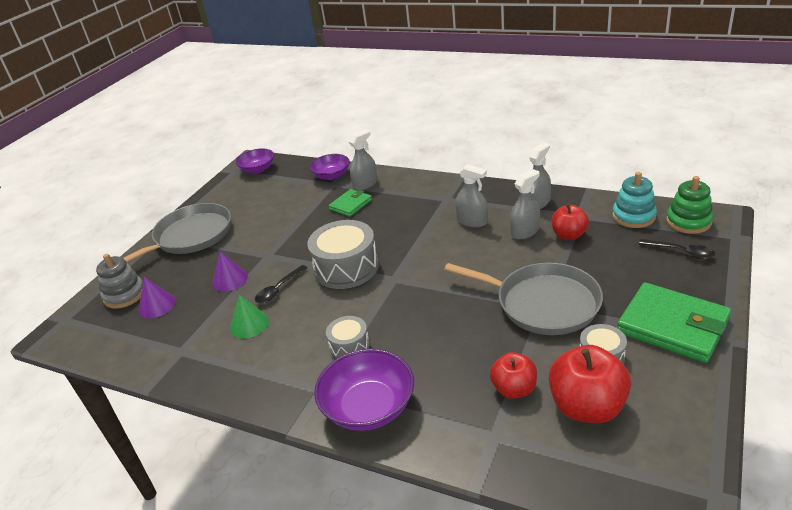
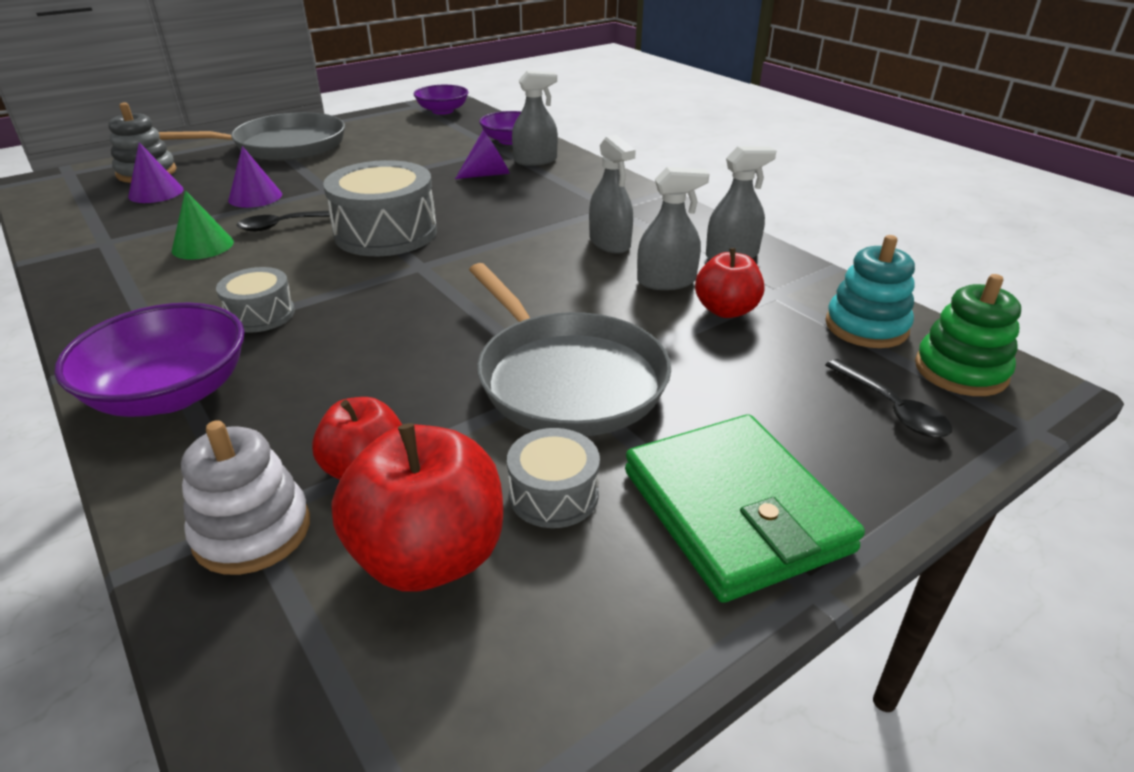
camera: 25 degrees right, 0 degrees up
green wallet [329,189,372,217] -> purple cone [455,131,510,179]
none -> white stacking toy [181,420,310,575]

